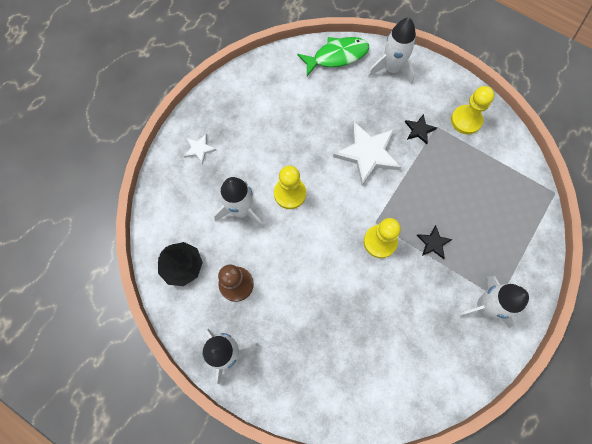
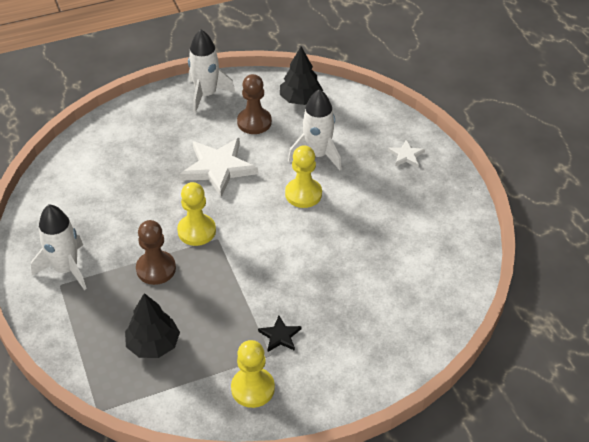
camera: 125 degrees right, 25 degrees down
green fish [298,37,369,76] -> none
white star [333,121,401,185] -> white star moved to [180,138,258,197]
white rocket [368,18,416,85] -> none
black star [417,225,453,259] -> brown pawn [136,220,176,285]
none -> black tree [125,293,180,358]

